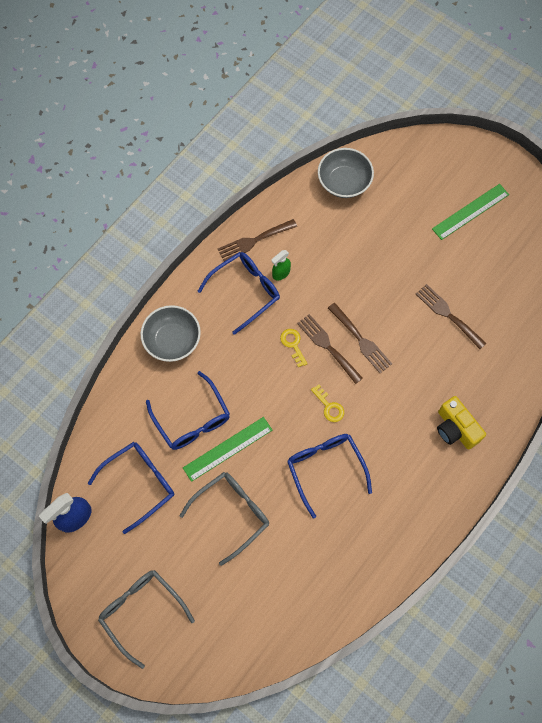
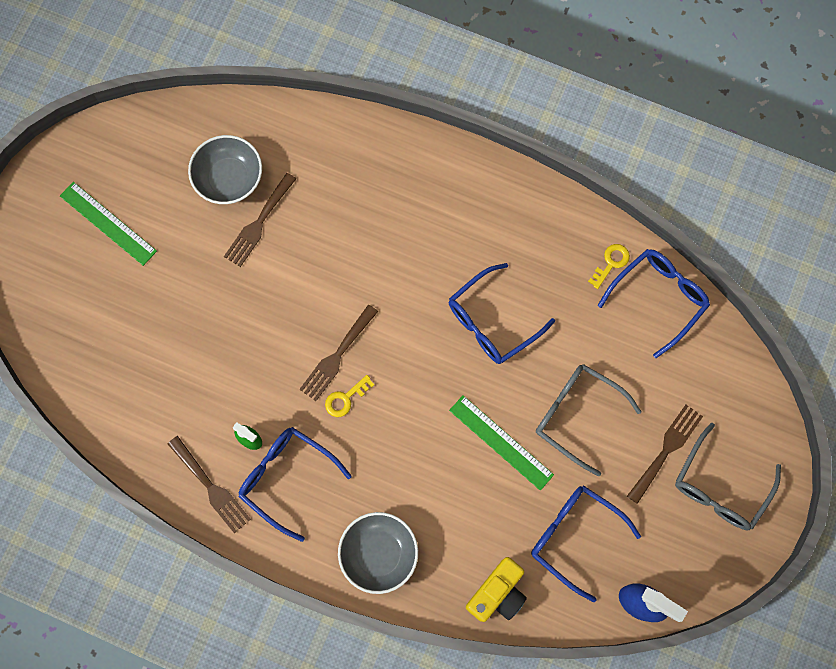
camera: 105 degrees left, 5 degrees up
blue glasses [146,371,230,450] -> blue glasses moved to [598,249,710,358]
yellow key [311,384,344,422] -> yellow key moved to [588,244,630,289]
grey bowl [318,148,374,198] -> grey bowl moved to [188,135,262,204]
brown fork [328,303,392,373] -> brown fork moved to [627,405,703,504]
yellow camera [437,396,486,449] -> yellow camera moved to [466,557,527,622]

